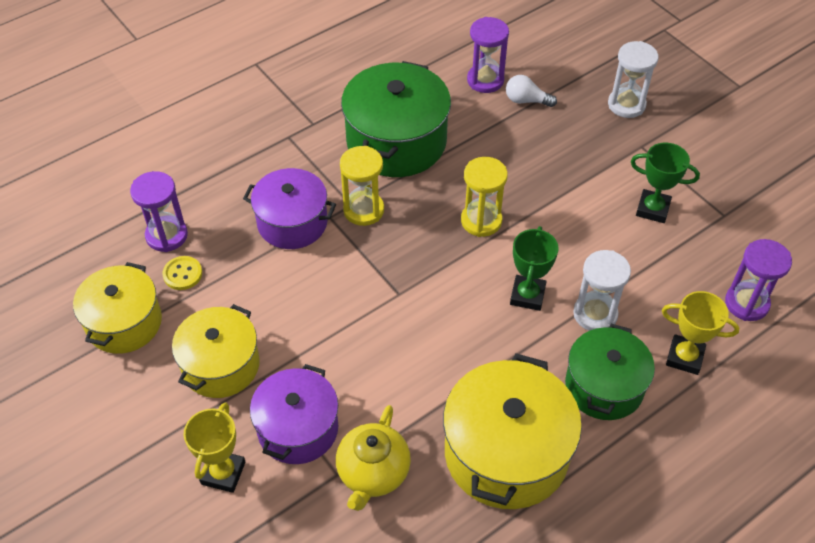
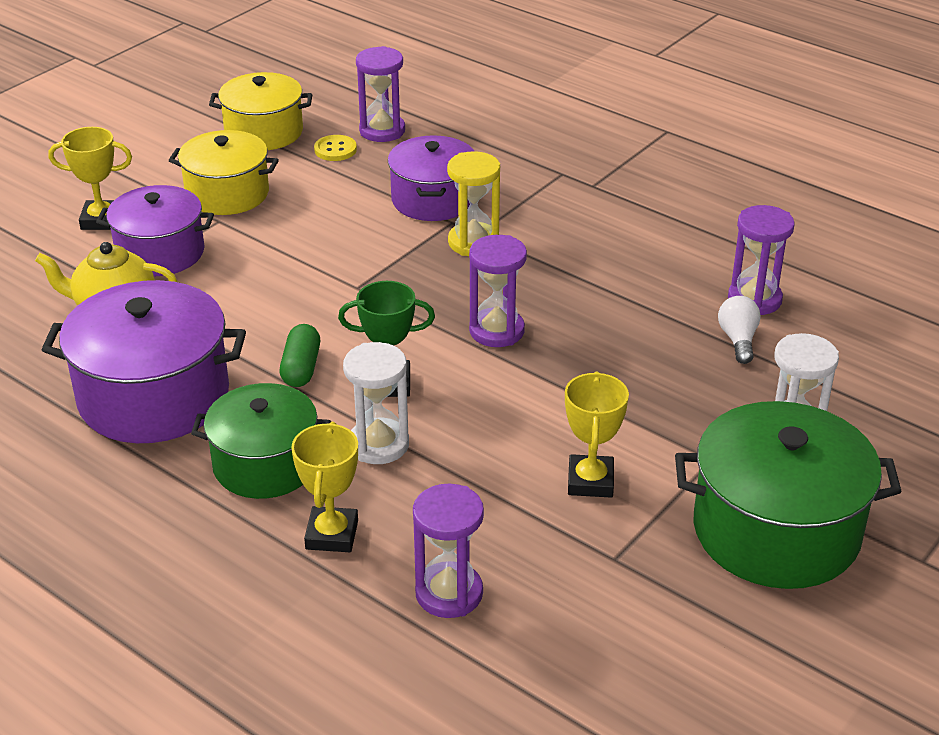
camera: 75 degrees right, 15 degrees down
green pot [341,61,451,177] -> green pot moved to [675,401,902,589]
yellow pot [443,353,582,509] -> purple pot [42,280,246,443]
yellow hourglass [461,157,508,237] -> purple hourglass [469,235,527,347]
green trophy [631,143,700,223] -> yellow trophy [565,371,629,498]
none -> green capsule [280,324,320,387]

